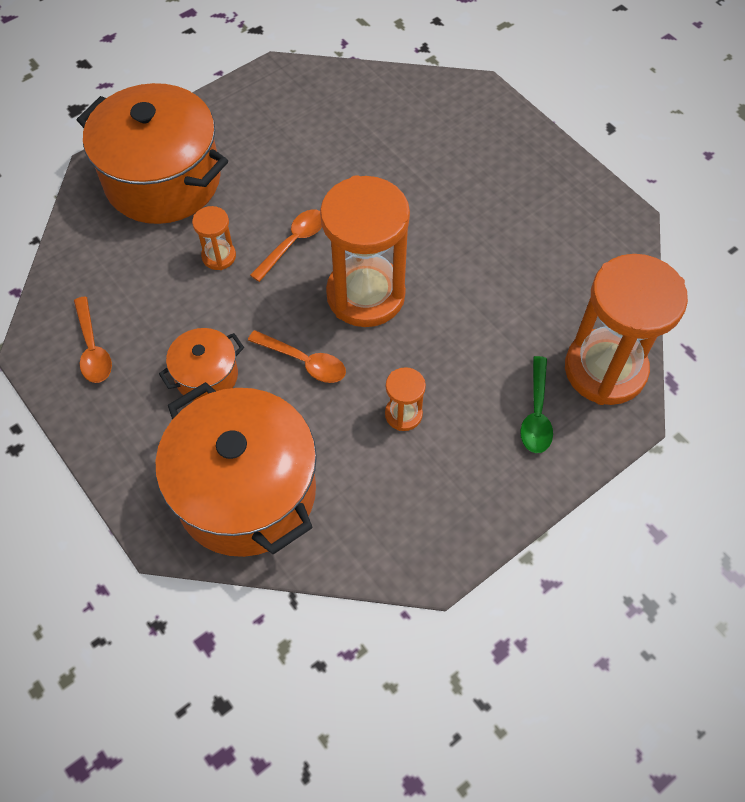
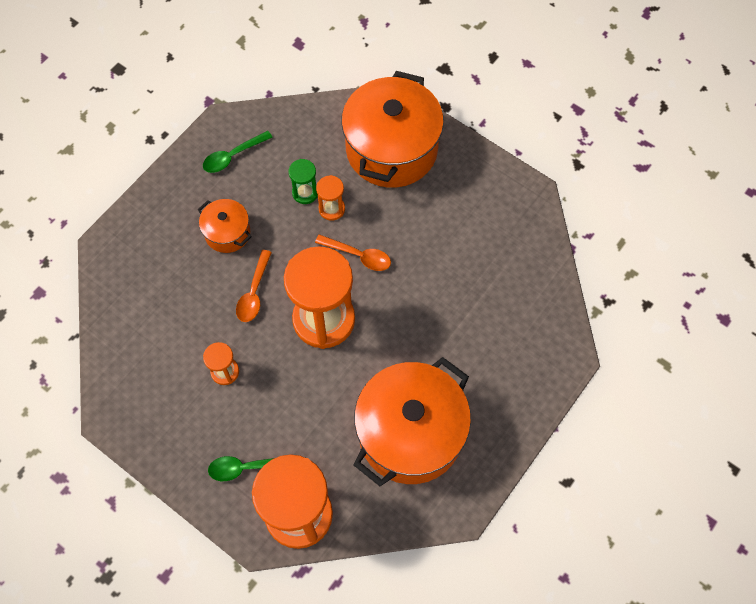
camera: 75 degrees right, 5 degrees up
orange spoon [74,296,112,383] -> green spoon [203,131,273,173]
orange pot [155,382,317,557] -> orange pot moved to [354,357,471,486]
none -> green hourglass [289,159,318,204]

